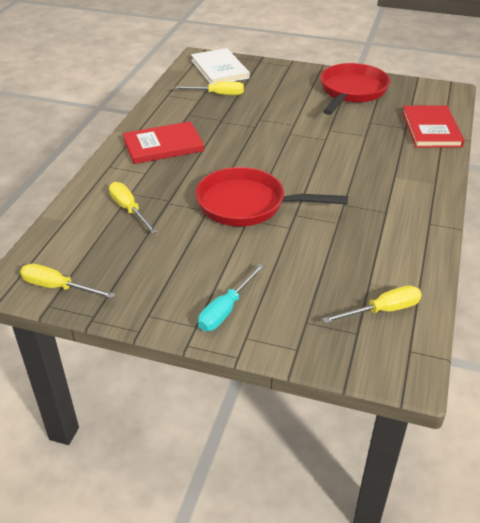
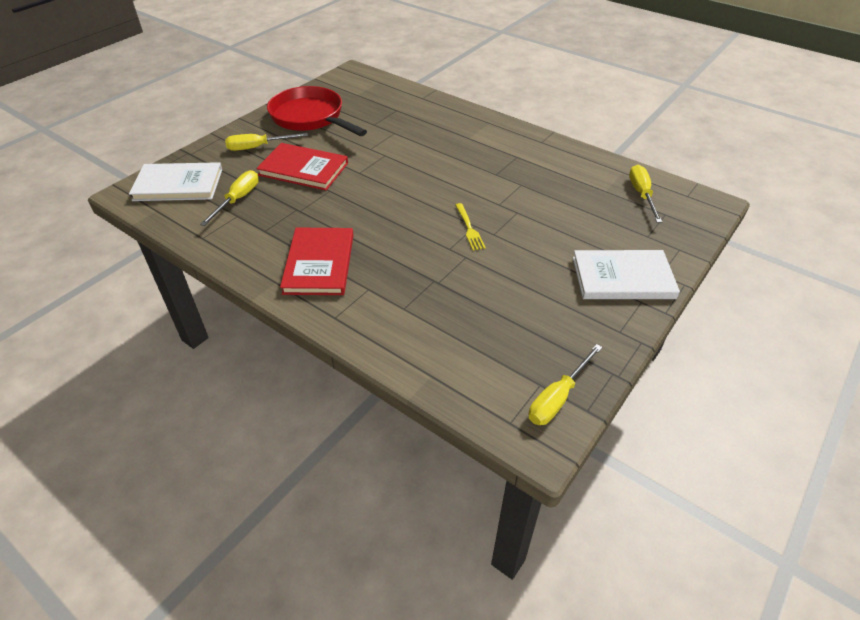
camera: 70 degrees left, 5 degrees up
yellow screwdriver [109,182,157,234] -> yellow screwdriver moved to [225,133,308,151]
red pan [195,167,348,226] -> yellow fork [455,203,486,251]
turquoise screwdriver [198,264,264,331] -> white book [573,250,680,299]
red book [402,106,465,148] -> red book moved to [256,143,348,190]

